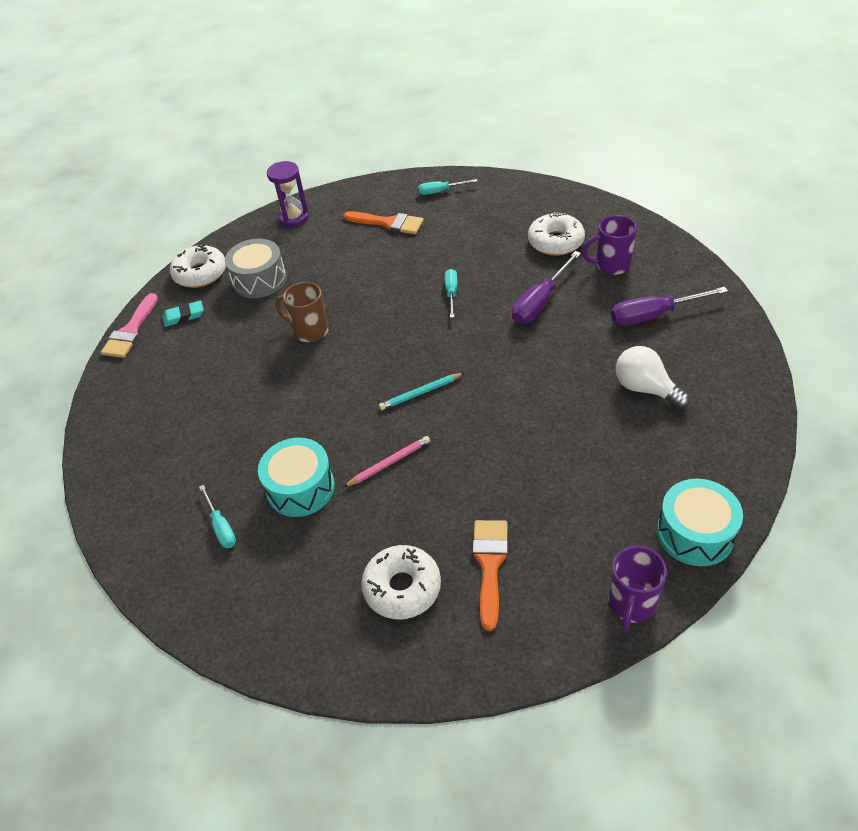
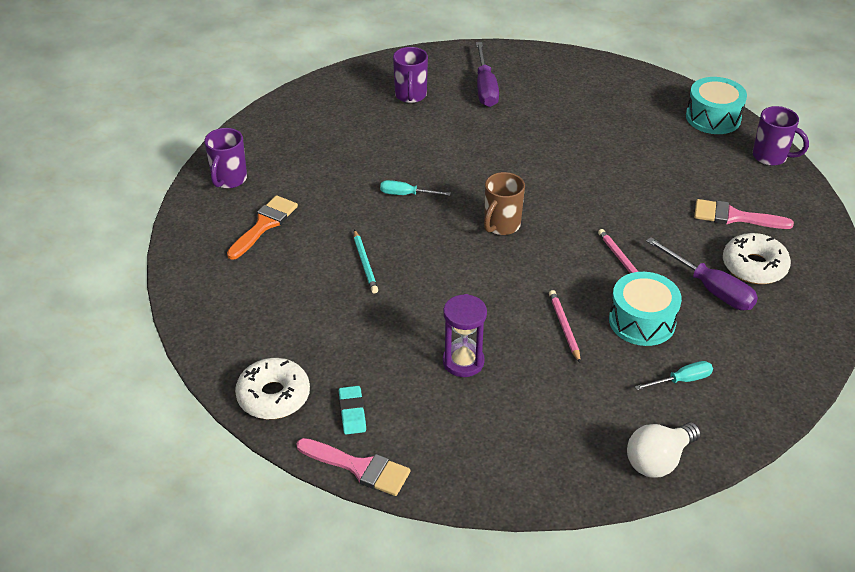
camera: 85 degrees left, 5 degrees down
grey drum [225,239,287,298] -> none
purple hourglass [267,161,309,227] -> purple hourglass moved to [443,294,487,377]
brown mug [275,282,329,342] -> brown mug moved to [484,172,525,235]
turquoise pencil [379,373,464,410] -> turquoise pencil moved to [354,230,378,293]
turquoise screwdriver [418,179,478,195] -> purple mug [204,128,247,188]
orange brush [473,520,508,631] -> pink brush [694,199,794,229]
purple screwdriver [512,251,581,324] -> purple screwdriver moved to [646,237,758,310]
white donut [528,212,585,256] -> none
white light bulb [616,346,690,409] -> white light bulb moved to [627,422,701,478]
none -> pink pencil [549,290,581,363]

